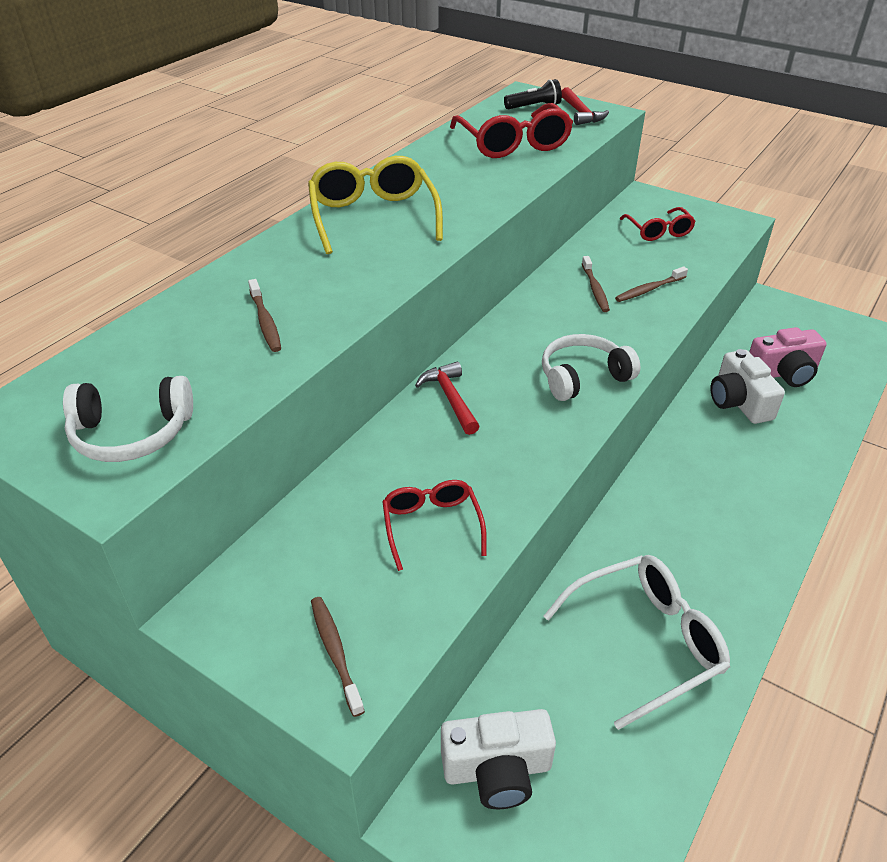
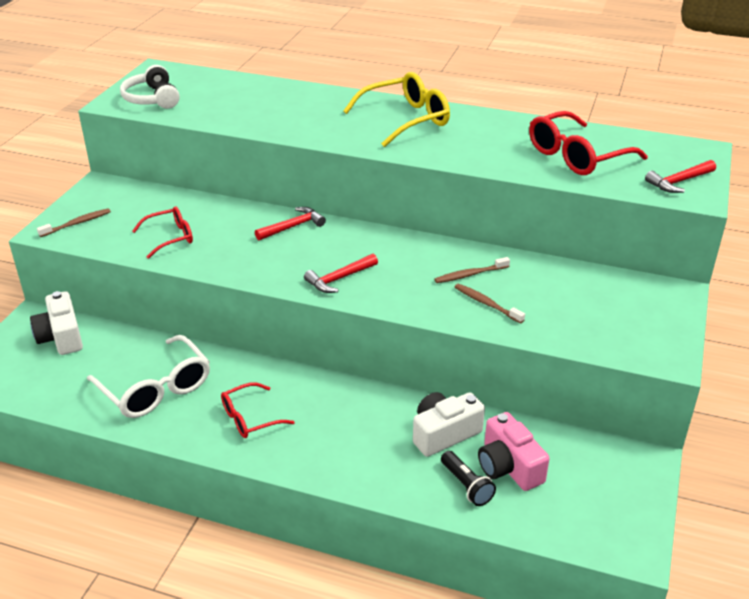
camera: 75 degrees right, 5 degrees down
brown toothbrush [248,279,281,352] -> none
black flashlight [504,79,562,109] -> black flashlight moved to [441,451,496,506]
white headphones [542,334,640,401] -> red hammer [304,254,378,293]
red glasses [620,207,696,241] -> red glasses moved to [221,382,294,438]

